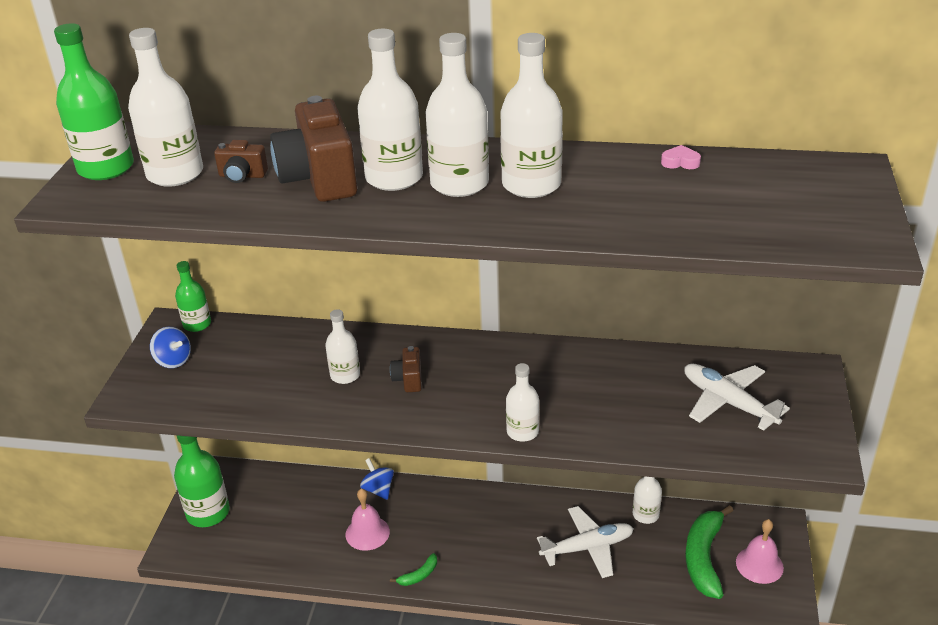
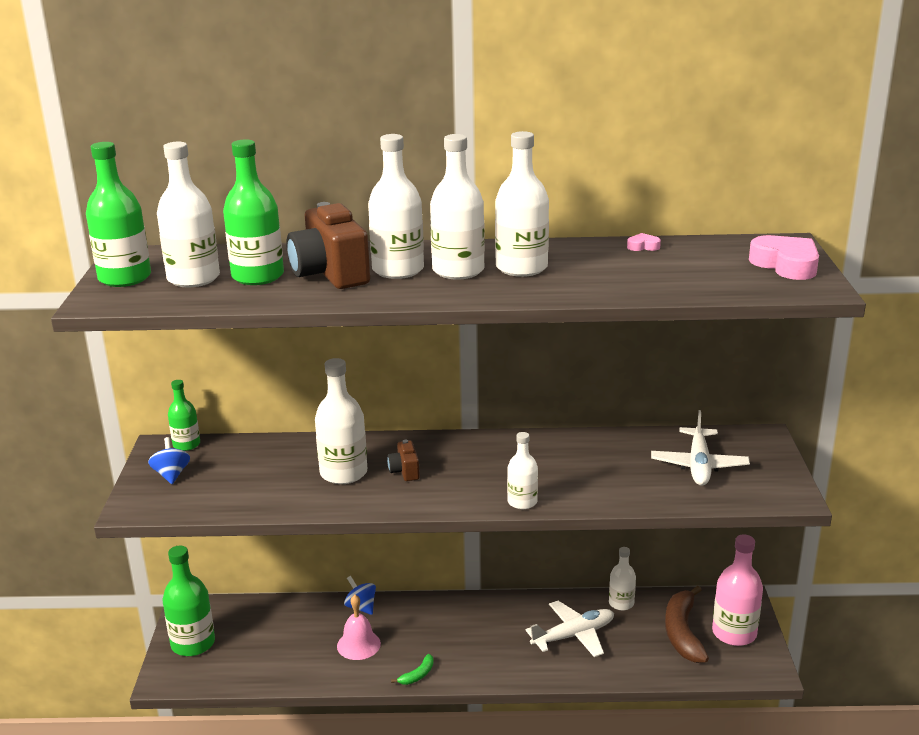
camera: 10 degrees left, 10 degrees down
blue spinning top [150,327,191,368] -> blue spinning top turned 135 degrees counterclockwise [148,437,190,484]
brown camera [214,140,268,183] -> green bottle [223,139,284,285]
white bottle [325,309,360,384] -> white bottle [315,358,367,484], size x1.67
white plane [684,364,790,431] -> white plane turned 120 degrees counterclockwise [651,410,750,486]
green banana [685,505,733,599] -> brown banana [665,585,709,663]
pink bell [736,519,784,584] -> pink bottle [712,534,763,646]
none -> pink heart [749,235,819,280]

